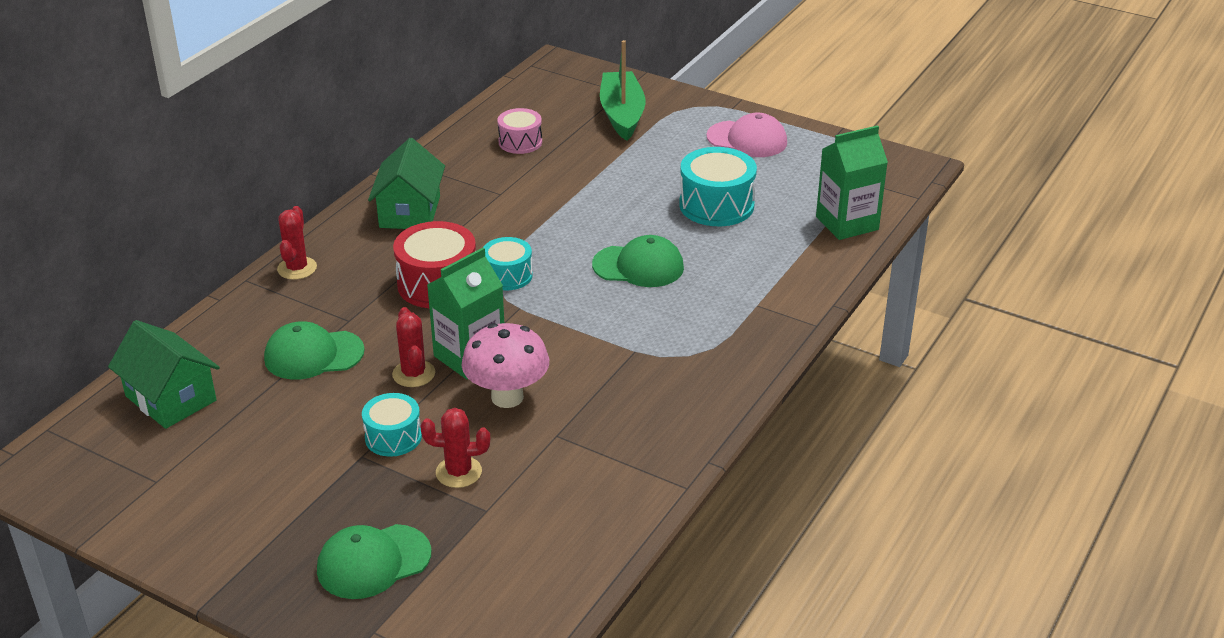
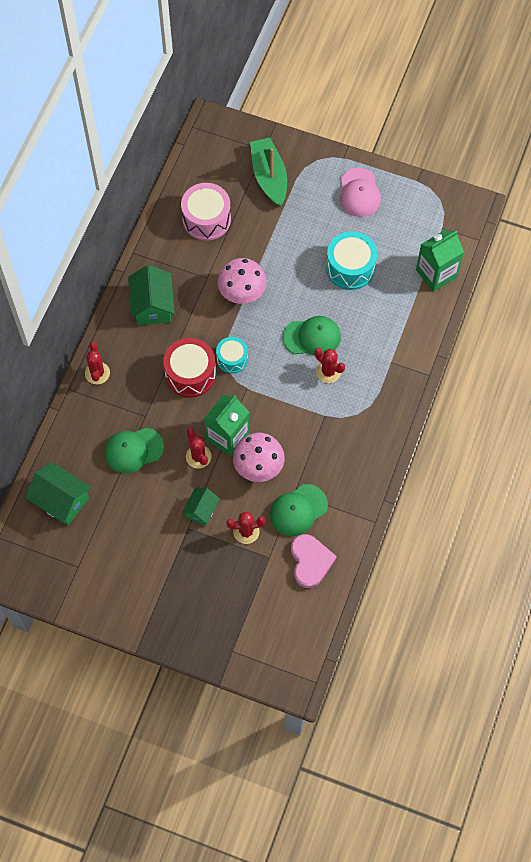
camera: 10 degrees left, 30 degrees up
green cap [317,524,431,599] -> green cap moved to [270,484,328,536]
turquoise drum [362,393,422,457] -> green house [182,487,220,526]
pink drum [498,108,542,154] -> pink drum [181,183,231,241], size x1.61
pink cap [706,113,787,157] -> pink cap turned 75 degrees clockwise [340,168,381,217]
none -> pink mushroom [217,258,267,304]
none -> pink heart [291,534,337,588]
none -> red cactus [315,348,345,383]

